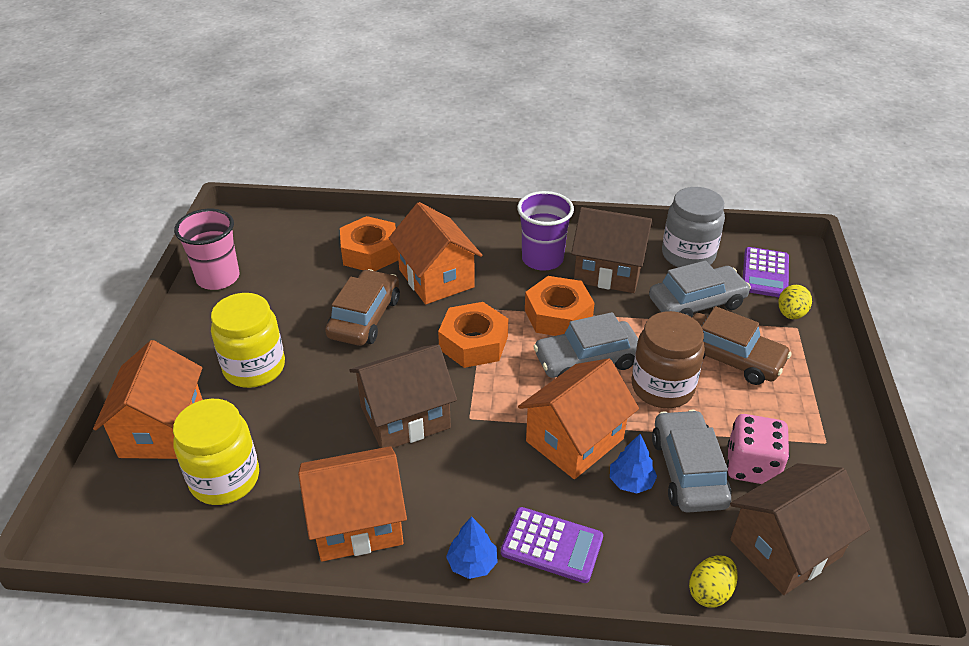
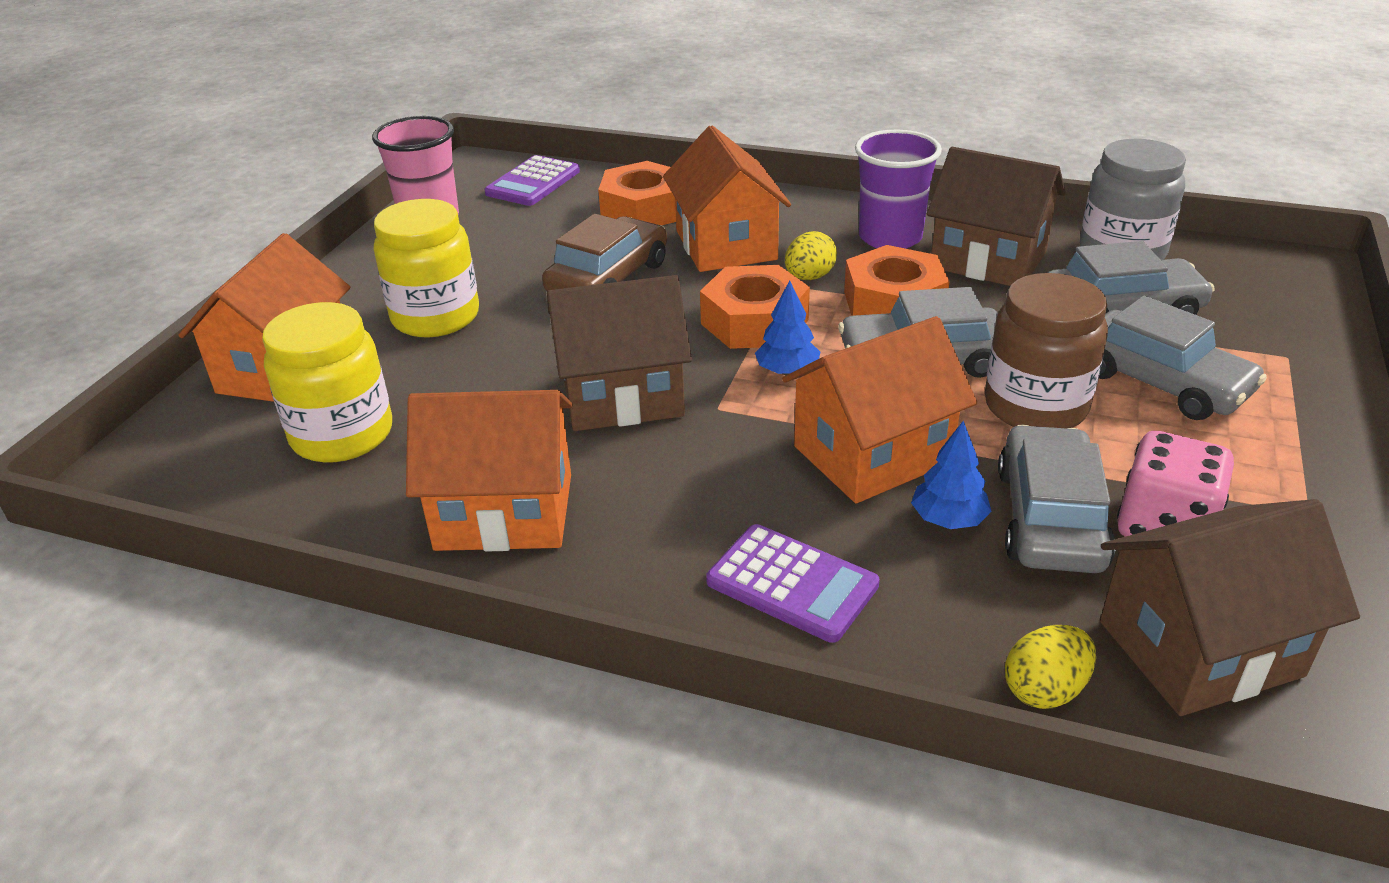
camera: 15 degrees right, 5 degrees down
blue tree [446,517,498,579] -> blue tree moved to [755,281,820,375]
brown car [692,306,791,385] -> grey car [1099,296,1267,420]
purple calculator [743,247,789,297] -> purple calculator moved to [485,155,580,206]
yellow egg [778,285,812,319] -> yellow egg moved to [785,231,837,280]

